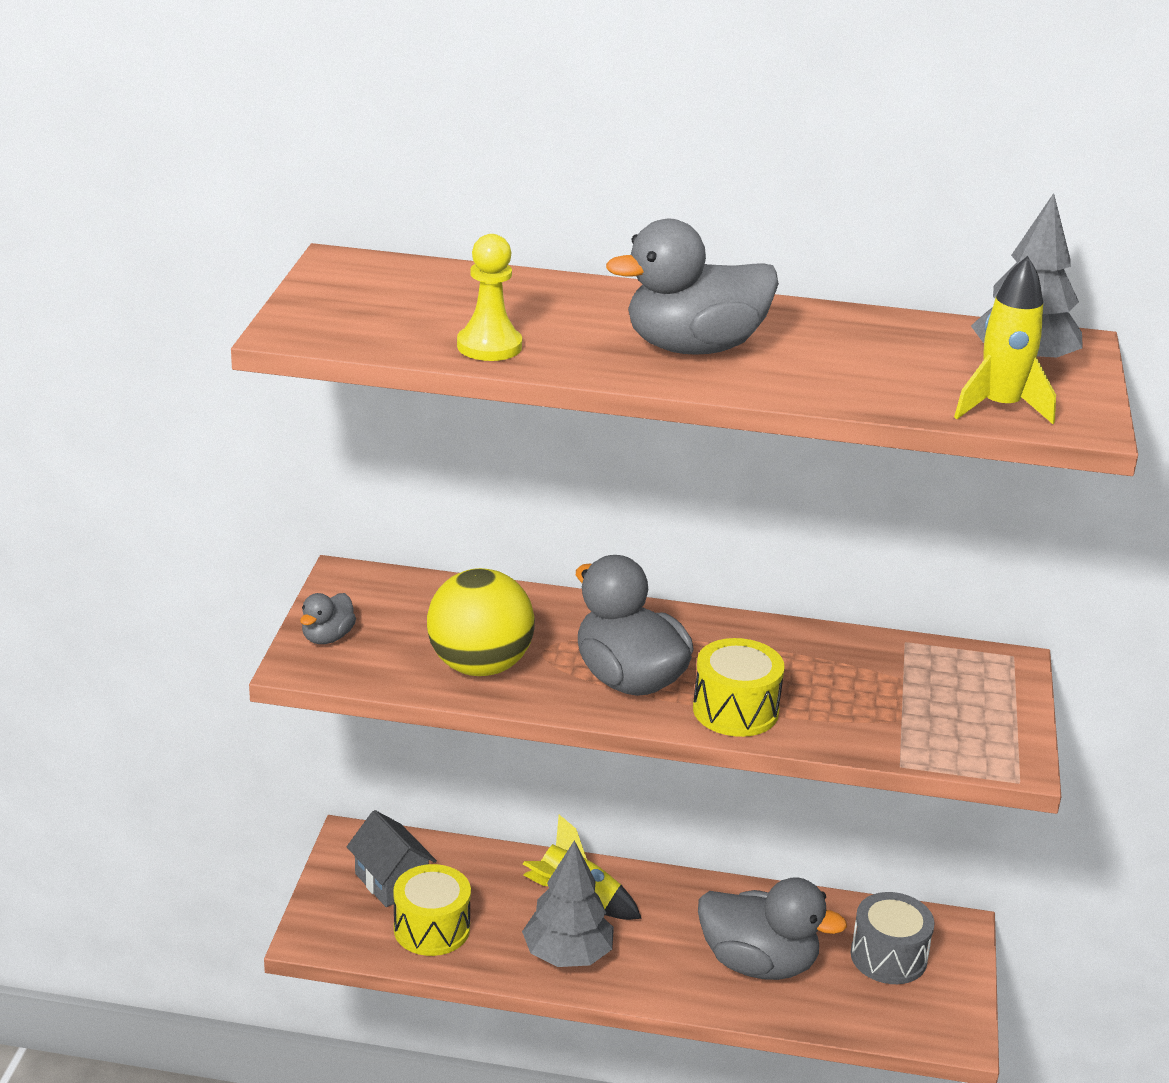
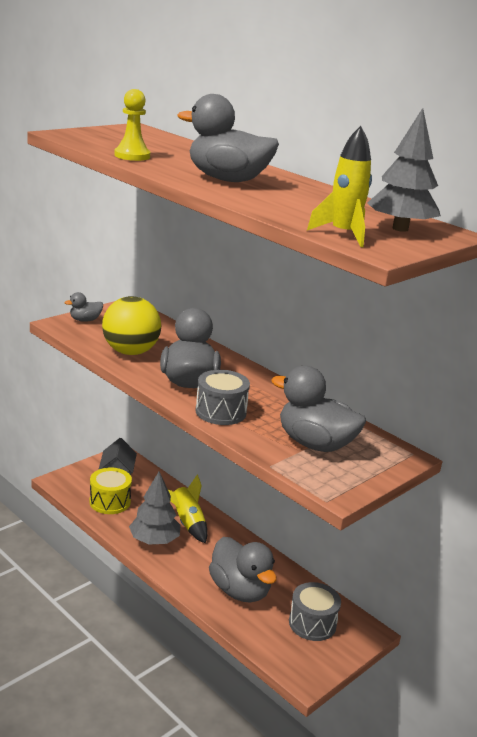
camera: 35 degrees right, 5 degrees down
yellow drum [693,638,785,737] -> grey drum [195,370,250,425]
none -> grey duck [271,366,366,452]

